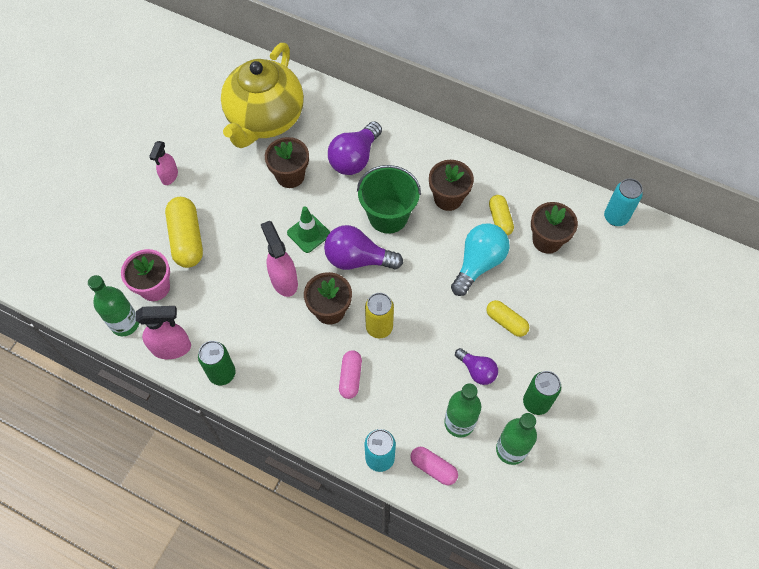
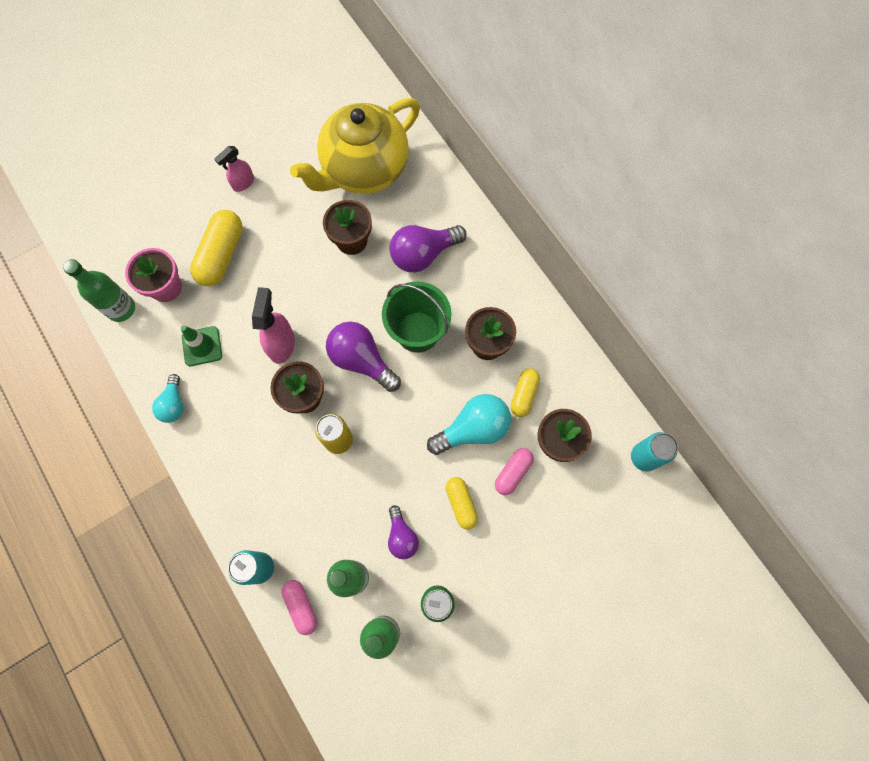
camera: 30 degrees right, 10 degrees up
pink spray bottle [136,306,191,359] -> none
green can [198,341,236,385] -> turquoise light bulb [152,374,184,423]
green traffic cone [287,207,330,253] -> green traffic cone moved to [181,326,222,366]
pink capsule [339,350,362,399] -> pink capsule moved to [495,448,534,495]

